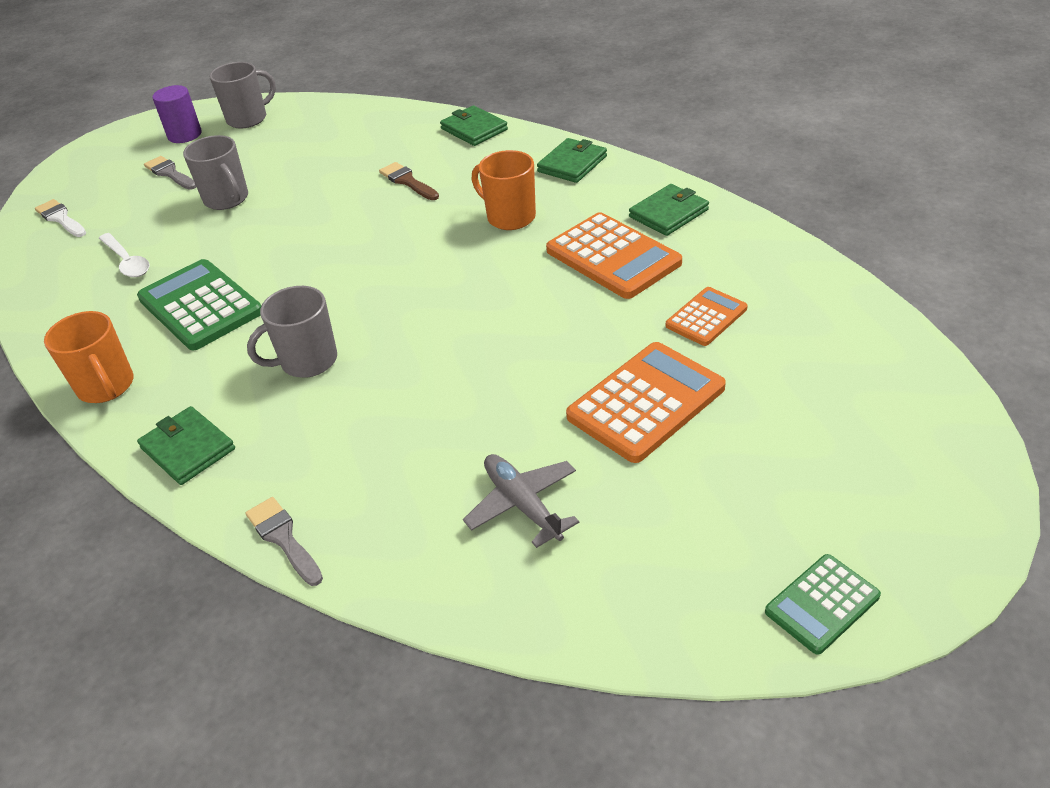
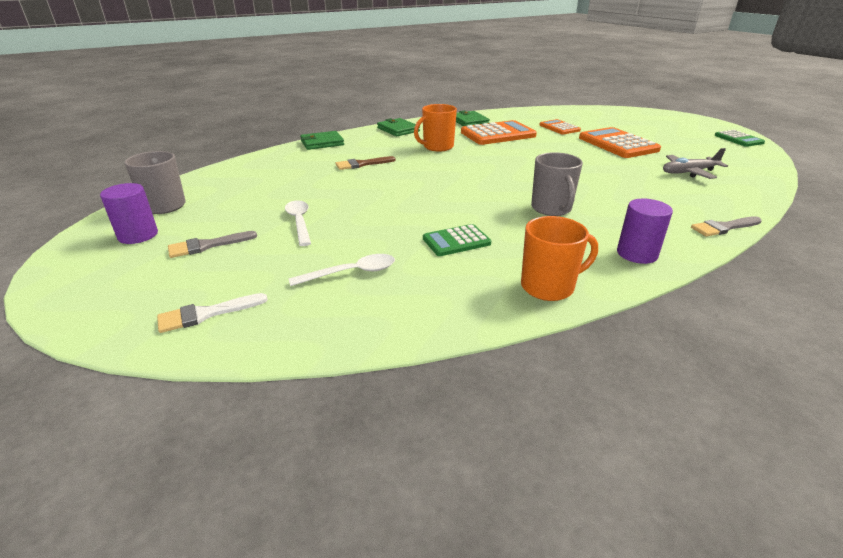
camera: 75 degrees left, 10 degrees down
green calculator [137,259,261,350] -> green calculator [423,224,491,256], size x0.58
green wallet [137,406,235,485] -> purple cylinder [617,199,673,264]
grey mug [183,135,248,210] -> white spoon [285,200,311,246]

